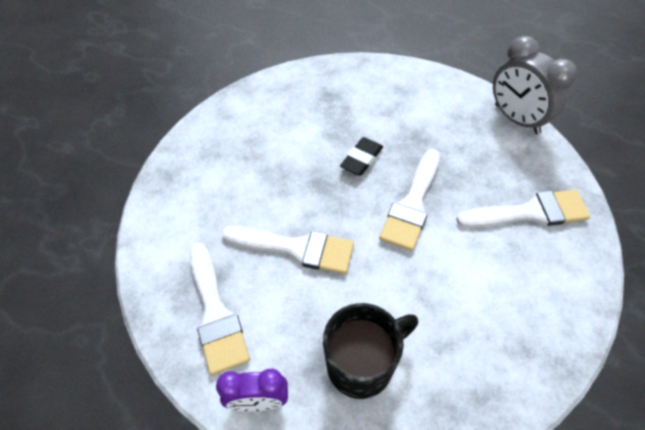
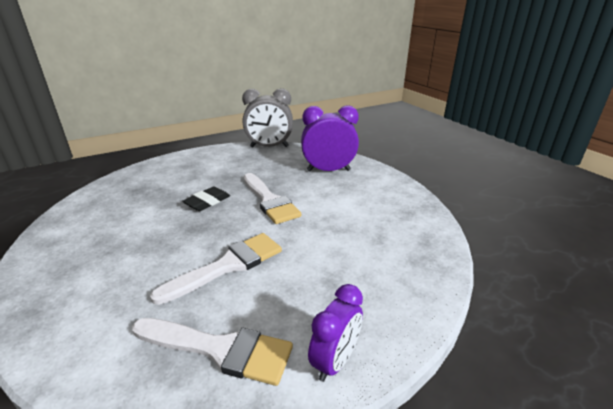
camera: 55 degrees left, 25 degrees down
black mug [323,303,418,399] -> none
black eraser [340,137,383,176] -> black eraser turned 60 degrees clockwise [182,186,230,211]
white brush [456,190,590,228] -> purple clock [301,106,359,171]

